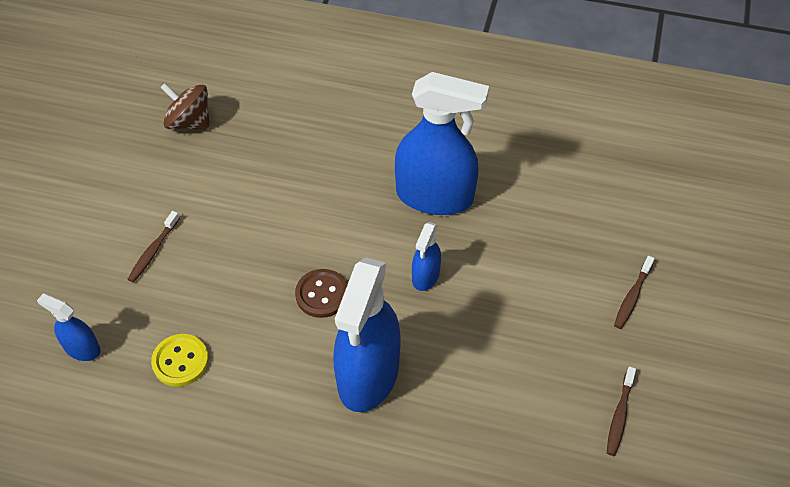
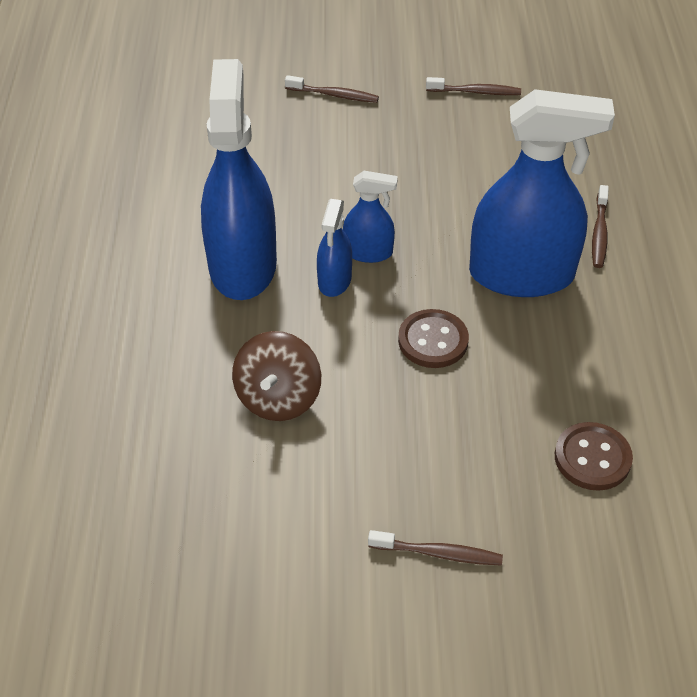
camera: 105 degrees left, 5 degrees down
blue spray bottle [37,294,101,361] -> blue spray bottle moved to [317,199,352,297]
yellow button [151,334,209,387] -> brown button [555,422,633,491]
brown spinning top [160,83,210,130] -> brown spinning top moved to [232,331,321,421]
none -> brown toothbrush [592,185,609,268]

